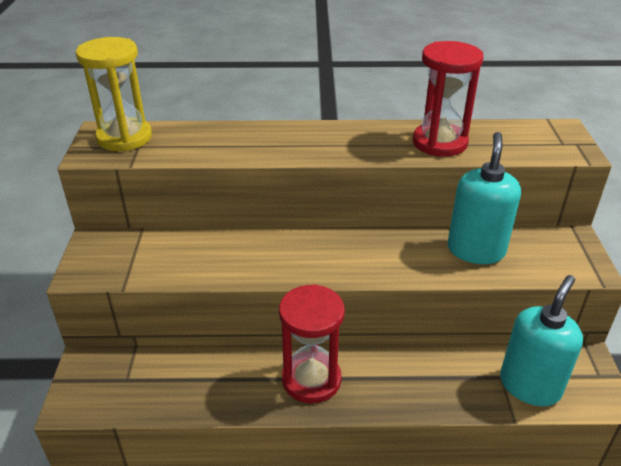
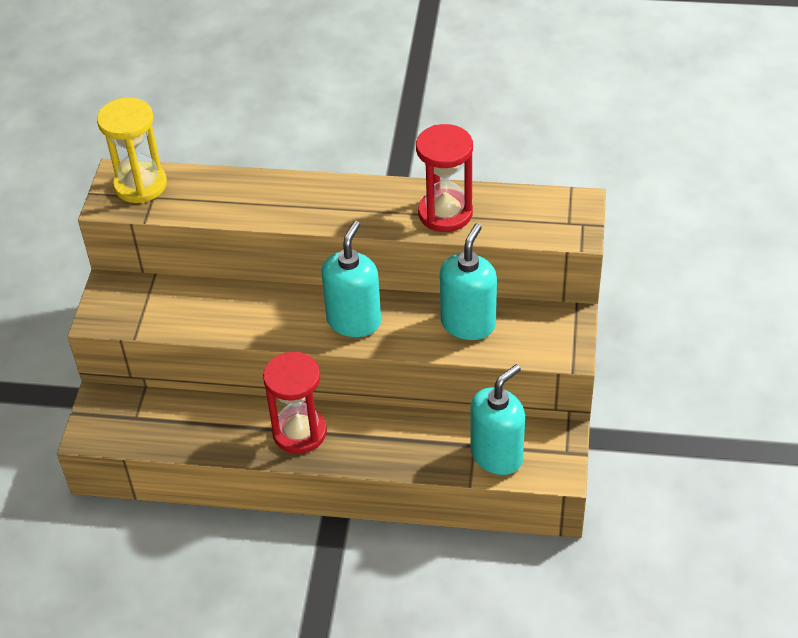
camera: 10 degrees right, 10 degrees up
none -> turquoise soap dispenser [321,221,381,337]

